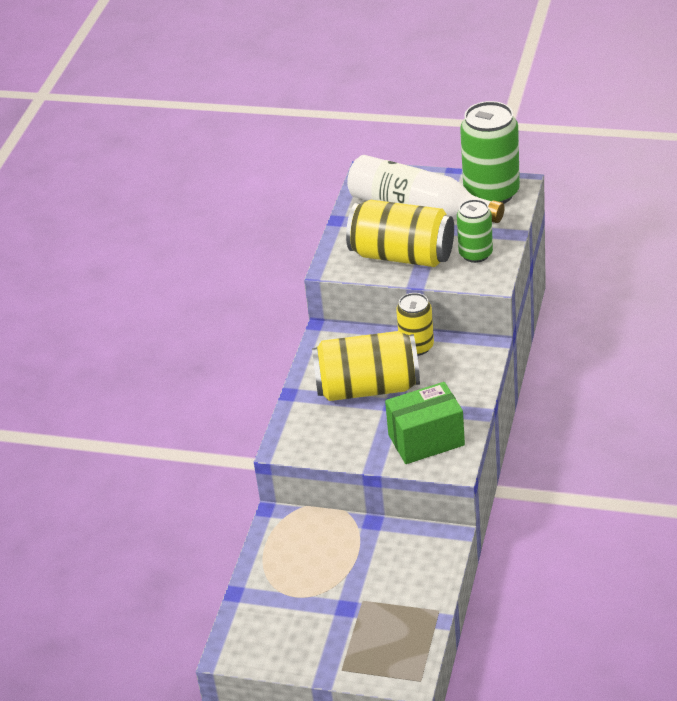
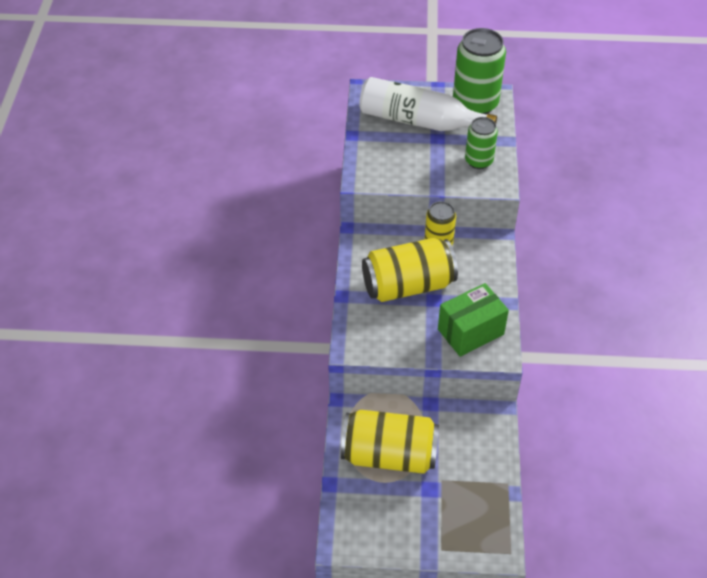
camera: 15 degrees left, 10 degrees up
yellow can [346,200,454,267] -> yellow can moved to [341,410,439,474]

